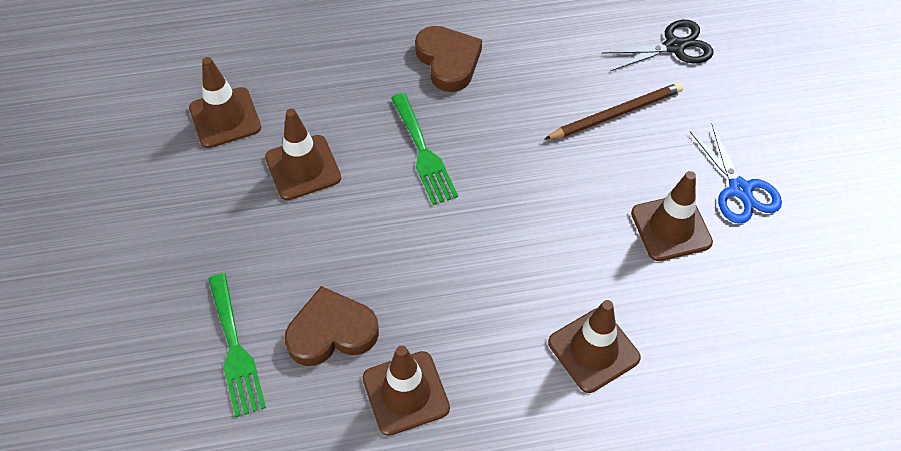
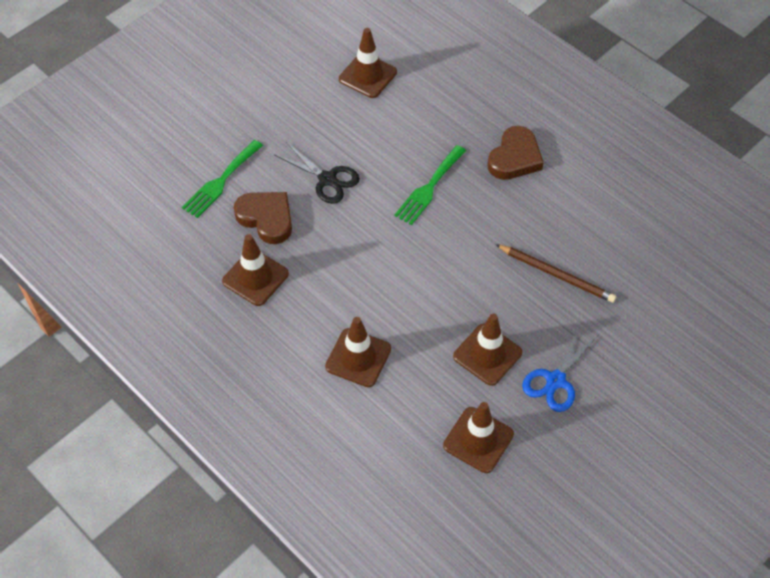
camera: 55 degrees right, 0 degrees up
brown traffic cone [265,109,341,200] -> brown traffic cone moved to [443,402,514,473]
black scissors [602,20,713,71] -> black scissors moved to [275,142,360,204]

